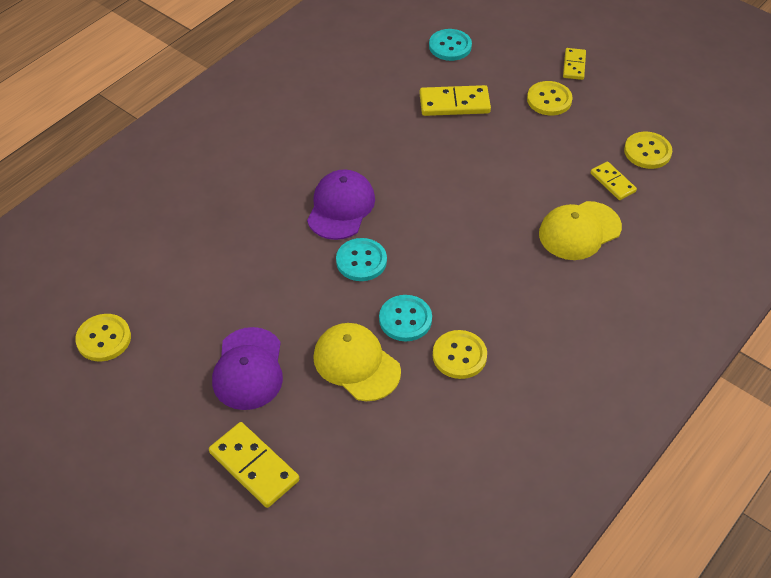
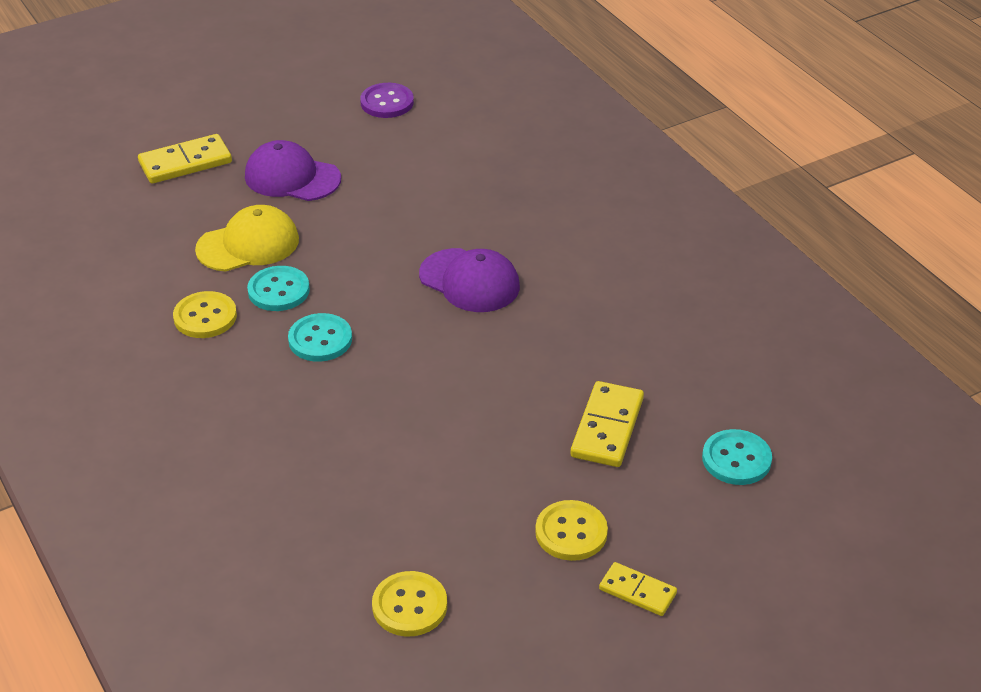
camera: 110 degrees right, 10 degrees down
yellow button [75,314,131,362] -> purple button [360,83,414,118]
turquoise button [336,238,387,281] -> turquoise button moved to [288,313,352,362]
yellow cap [539,201,622,260] -> none
yellow domino [590,161,637,200] -> none

